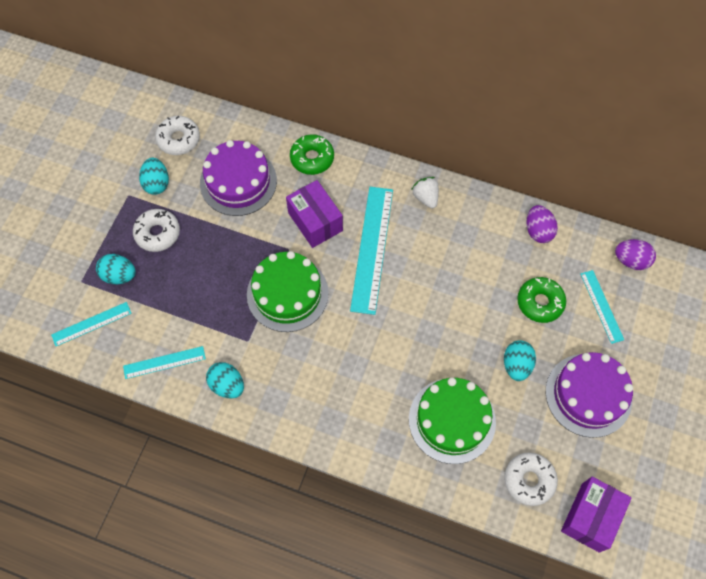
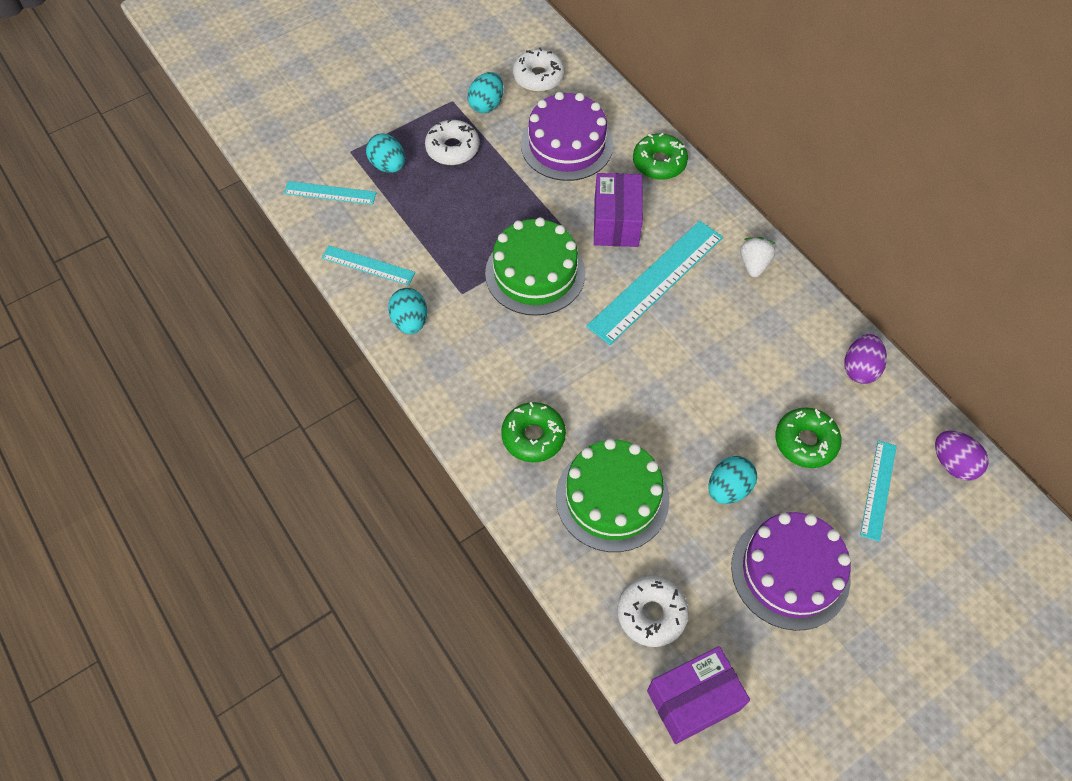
camera: 35 degrees right, 5 degrees down
none -> green donut [501,402,566,462]

